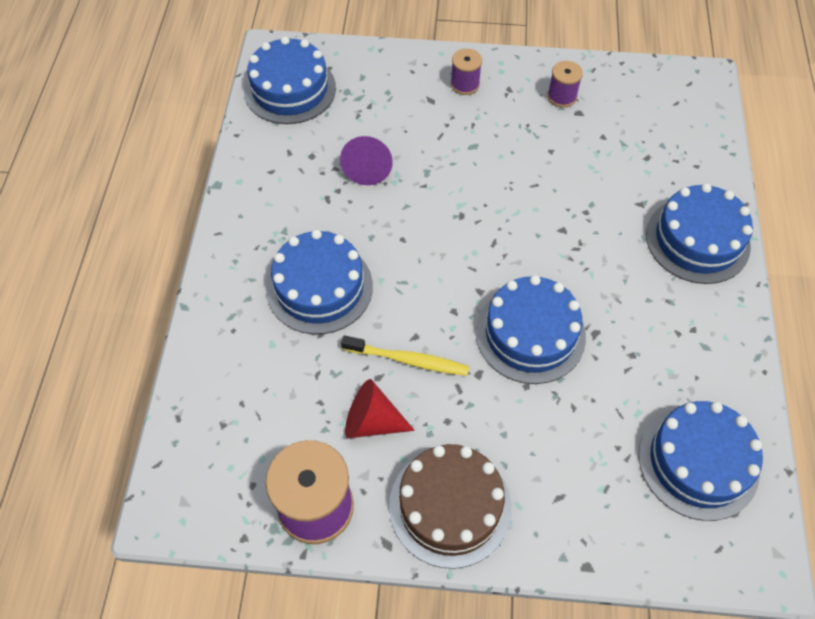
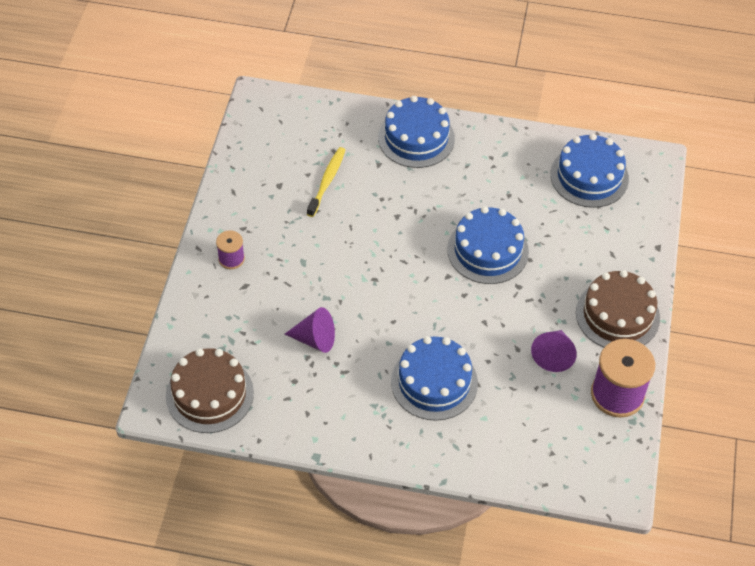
camera: 85 degrees left, 5 degrees down
blue cake [244,36,336,124] -> brown cake [166,348,254,433]
yellow toothbrush [341,335,469,376] -> yellow toothbrush moved to [307,147,346,217]
red cone [345,379,415,438] -> purple cone [531,330,577,372]
purple spool [547,61,583,108] -> none

